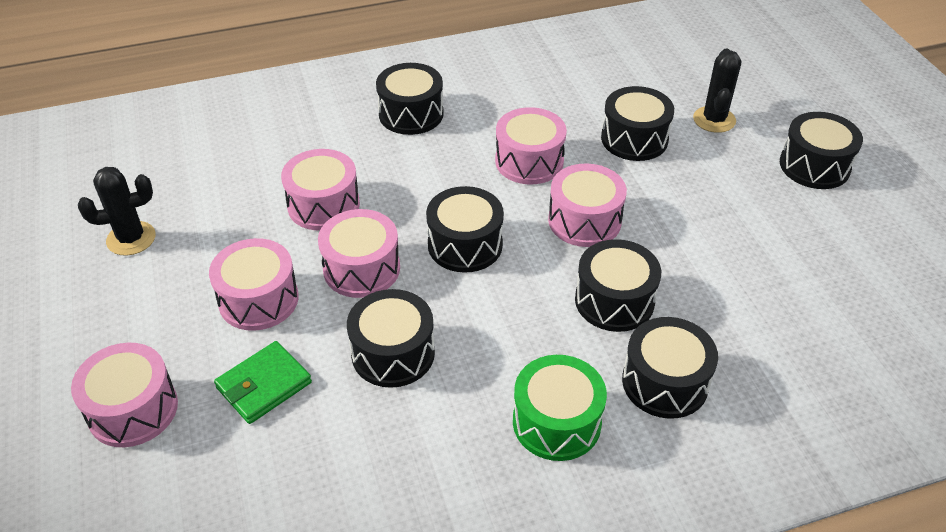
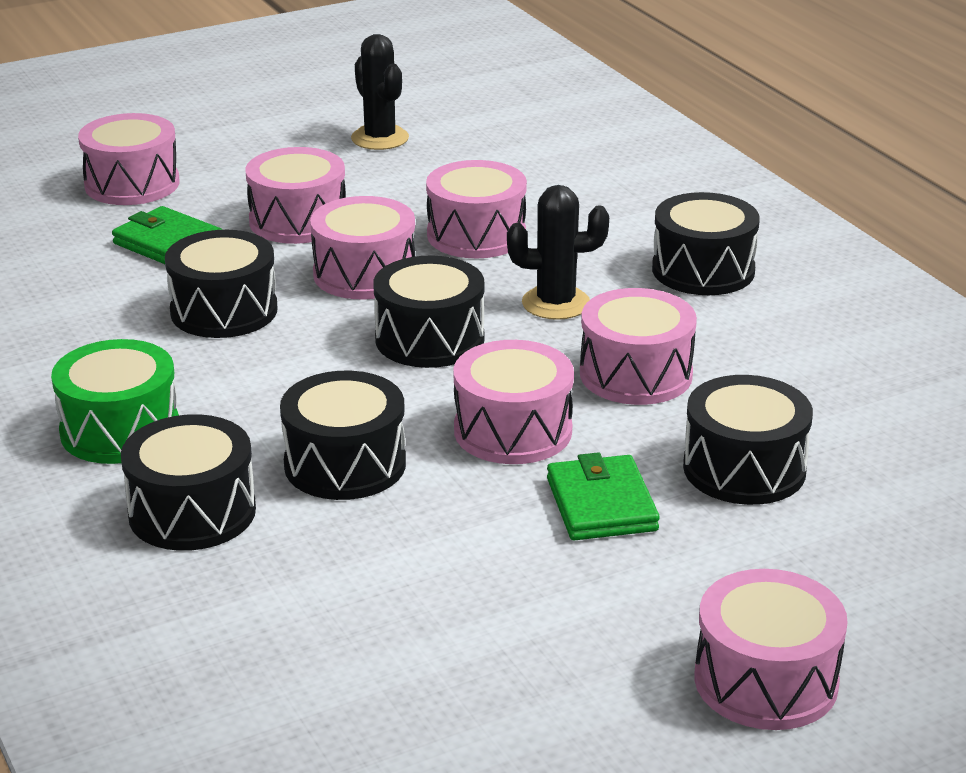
camera: 80 degrees right, 15 degrees down
black cactus [693,49,741,133] -> black cactus moved to [507,185,609,320]
black drum [780,112,863,189] -> pink drum [695,569,848,730]
none -> green wallet [547,452,660,541]

